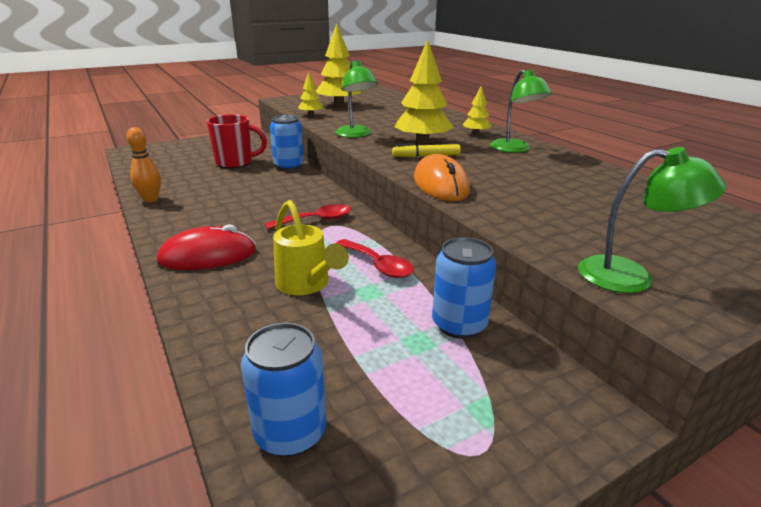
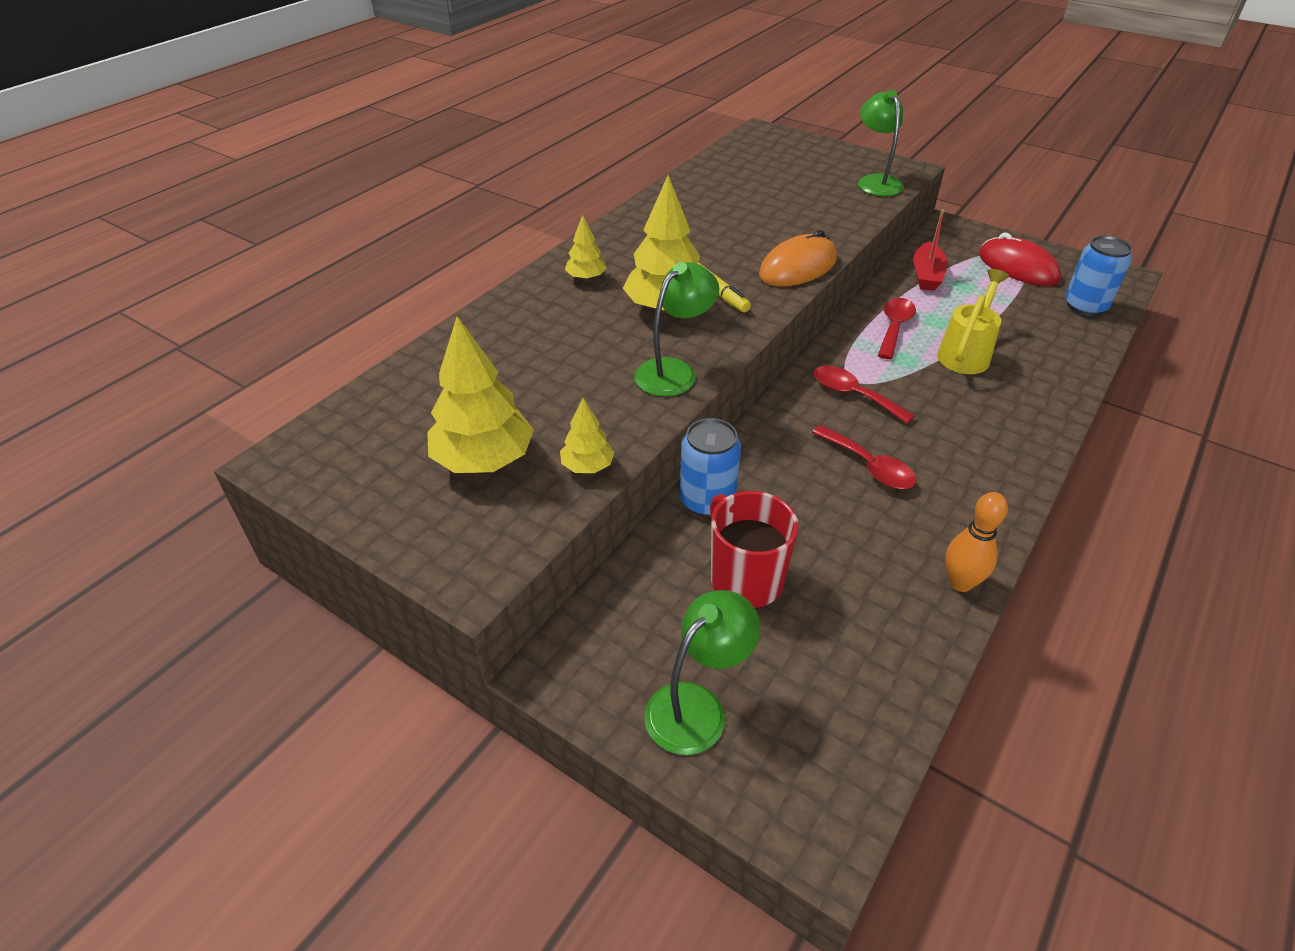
camera: 115 degrees left, 15 degrees up
red mouse [157,224,256,270] -> red mouse moved to [979,232,1061,286]
blue can [432,237,496,339] -> red boat [913,209,948,291]
green lamp [490,69,552,153] -> green lamp moved to [644,590,760,755]
none -> red spoon [812,425,916,489]

